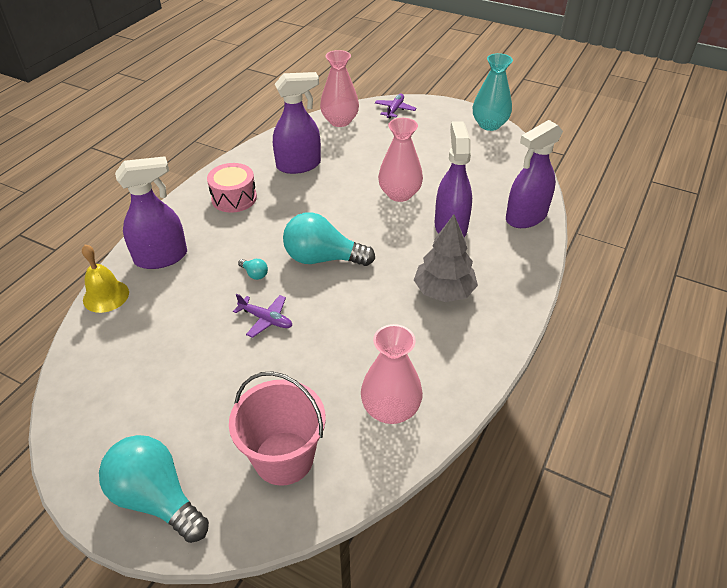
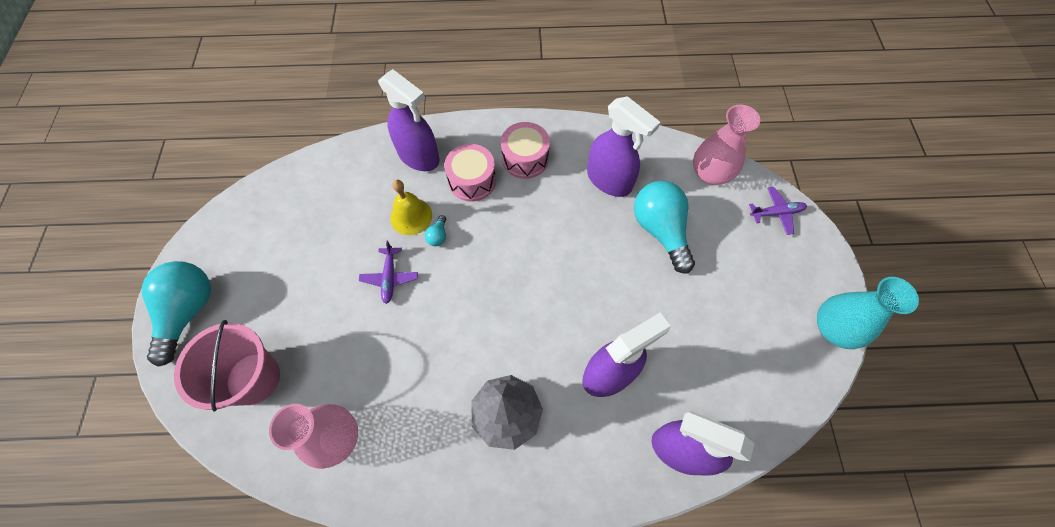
camera: 60 degrees right, 20 degrees up
yellow bell [82,244,129,313] -> yellow bell moved to [390,180,432,235]
turquoise light bulb [283,212,375,266] -> turquoise light bulb moved to [634,181,695,273]
pink vase [378,118,423,202] -> none
none -> pink drum [444,144,496,202]

